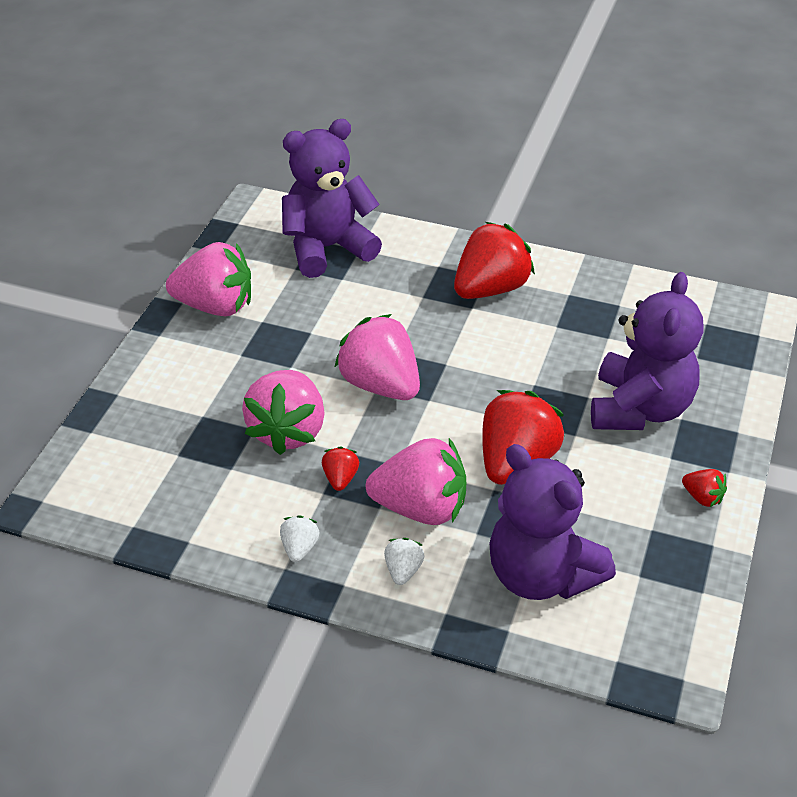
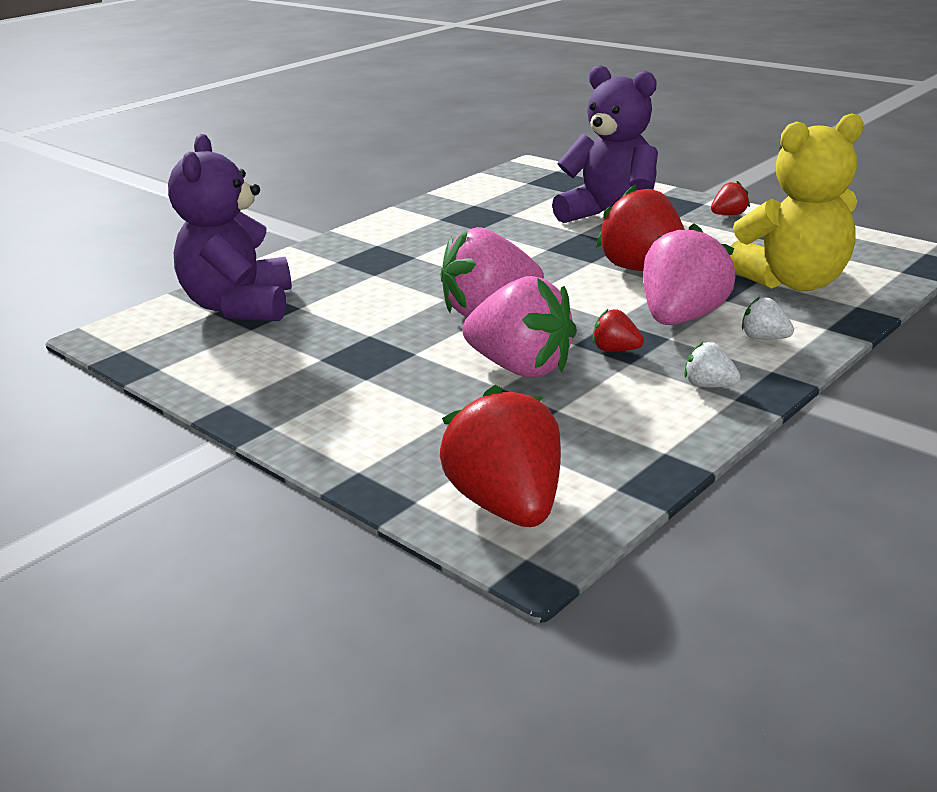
camera: 65 degrees left, 15 degrees down
pink strawberry [166,242,251,316] -> none
red strawberry [454,222,535,299] -> red strawberry moved to [440,385,561,527]
purple teddy bear [490,444,616,600] -> yellow teddy bear [730,113,864,291]

